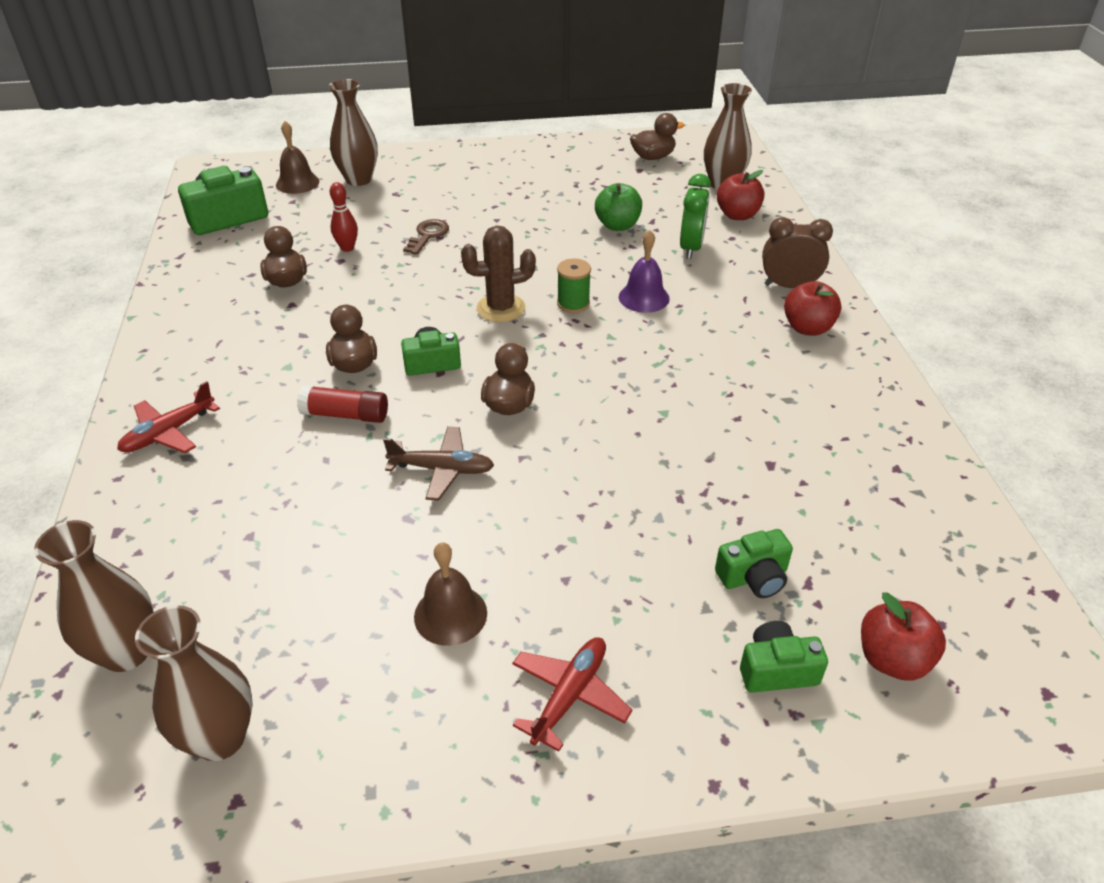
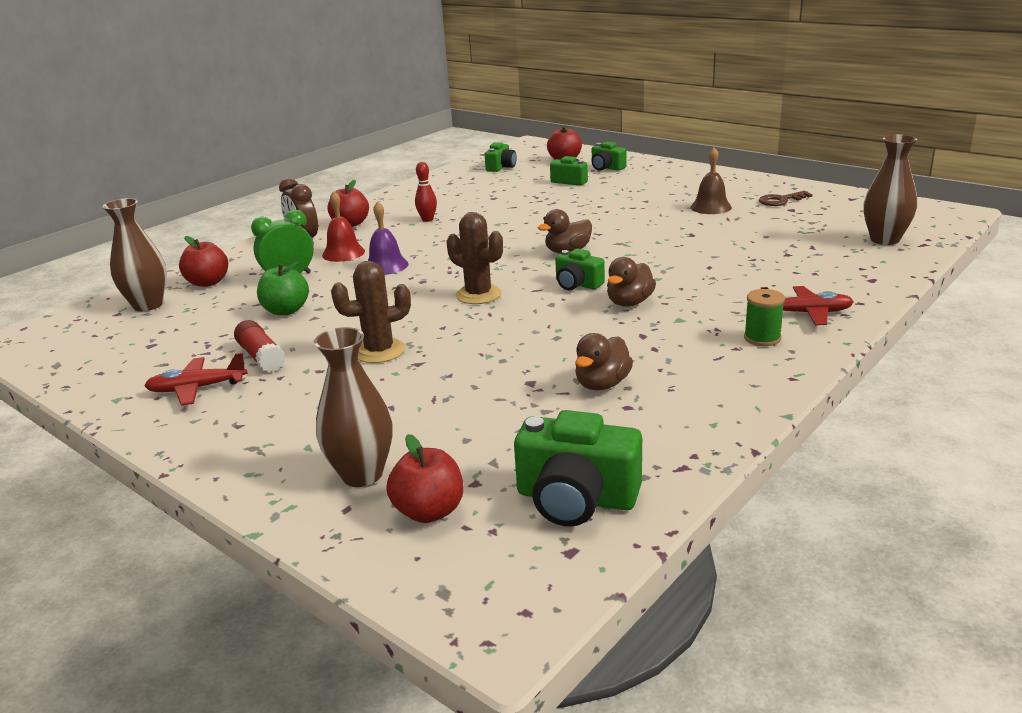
camera: 130 degrees left, 15 degrees down
brown vase [135,605,253,761] -> none
brown bell [276,121,319,194] -> red apple [386,434,464,523]
red glue stick [297,385,388,423] -> red glue stick moved to [234,320,286,372]
red bowling pin [330,182,358,252] -> red bowling pin moved to [415,162,437,222]
brown plane [383,426,494,501] -> none
brown key [403,219,449,255] -> brown key moved to [759,191,812,206]
red plane [512,637,632,752] -> red plane moved to [144,352,247,406]
green spool [557,258,591,313] -> green spool moved to [744,289,785,346]
brown duck [630,113,685,160] -> none
none -> red bell [322,191,365,262]
none -> brown cactus [331,261,411,363]
none -> green camera [485,142,517,172]

